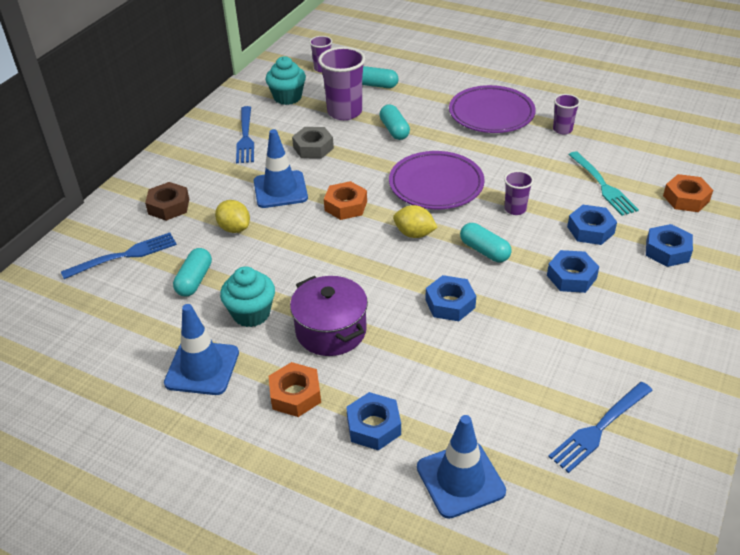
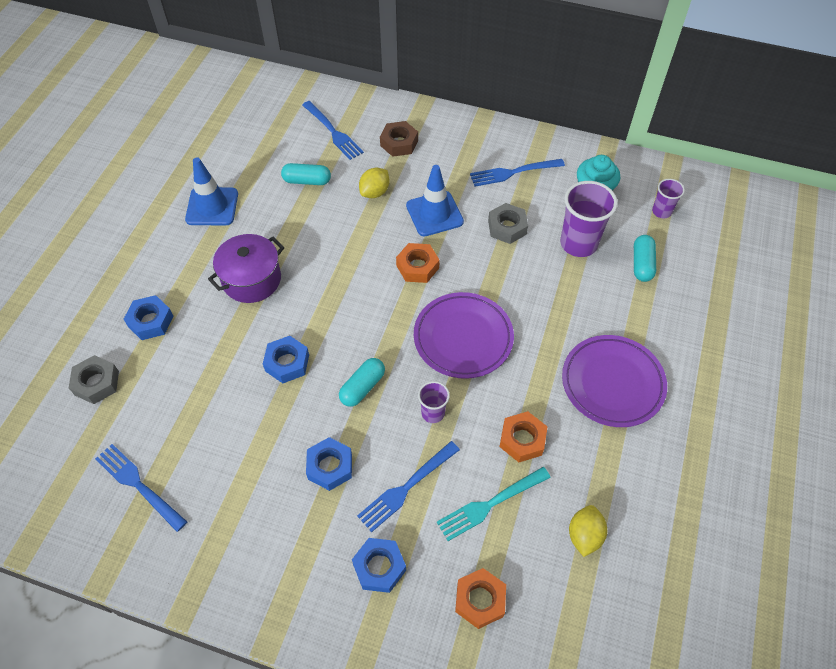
camera: 80 degrees right, 15 degrees up
turquoise cupcake [220,266,275,327] -> none
orange nut [269,362,321,417] -> orange nut moved to [500,411,548,462]
turquoise capsule [380,104,410,140] -> none
yellow lemon [393,205,438,238] -> yellow lemon moved to [569,505,607,557]
blue traffic cone [417,415,506,519] -> grey nut [69,355,119,404]
purple cup [553,94,580,134] -> none
blue nut [567,205,617,245] -> blue fork [357,441,460,533]

